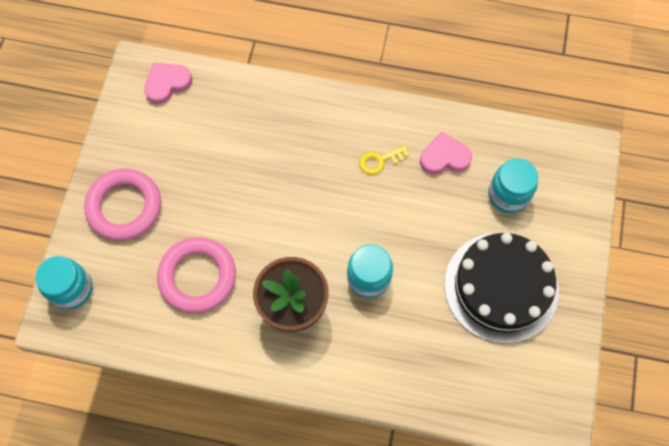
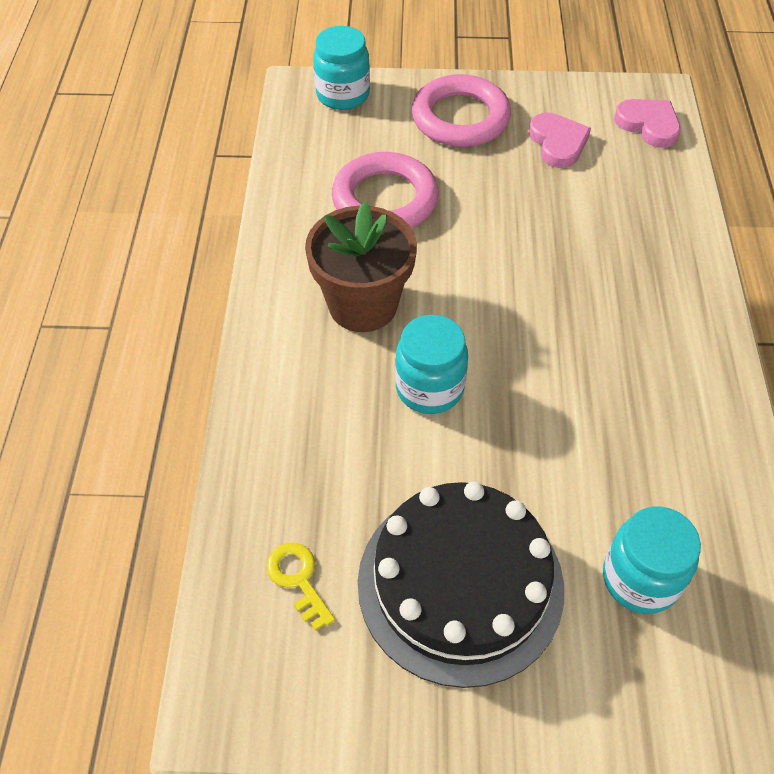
camera: 80 degrees right, 15 degrees down
yellow key [359,146,409,175] -> yellow key moved to [266,543,335,631]
pink heart [420,132,472,174] -> pink heart moved to [529,112,591,168]

